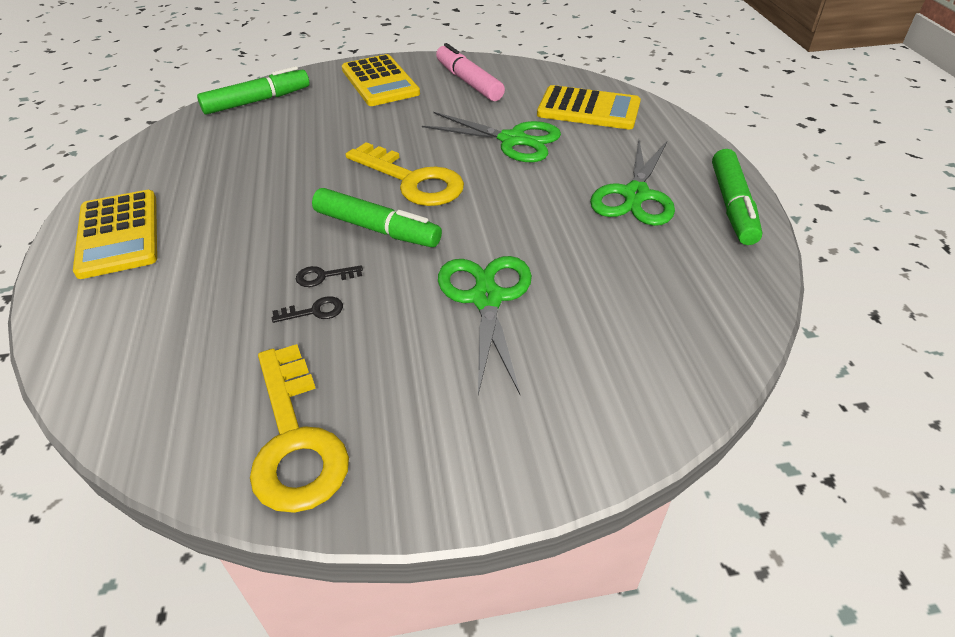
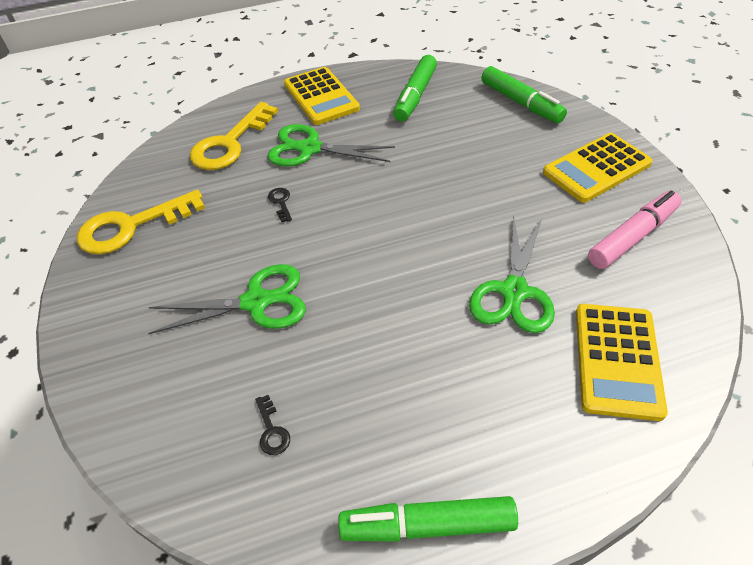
camera: 85 degrees right, 5 degrees up
yellow calculator [73,190,157,279] -> yellow calculator turned 90 degrees counterclockwise [284,67,360,125]
black key [272,296,343,323] -> black key moved to [255,395,290,455]
green marker [312,188,442,247] -> green marker moved to [393,55,437,122]
yellow key [346,142,464,206] -> yellow key moved to [190,102,278,170]
green scissors [590,140,675,226] -> green scissors moved to [267,124,395,166]

